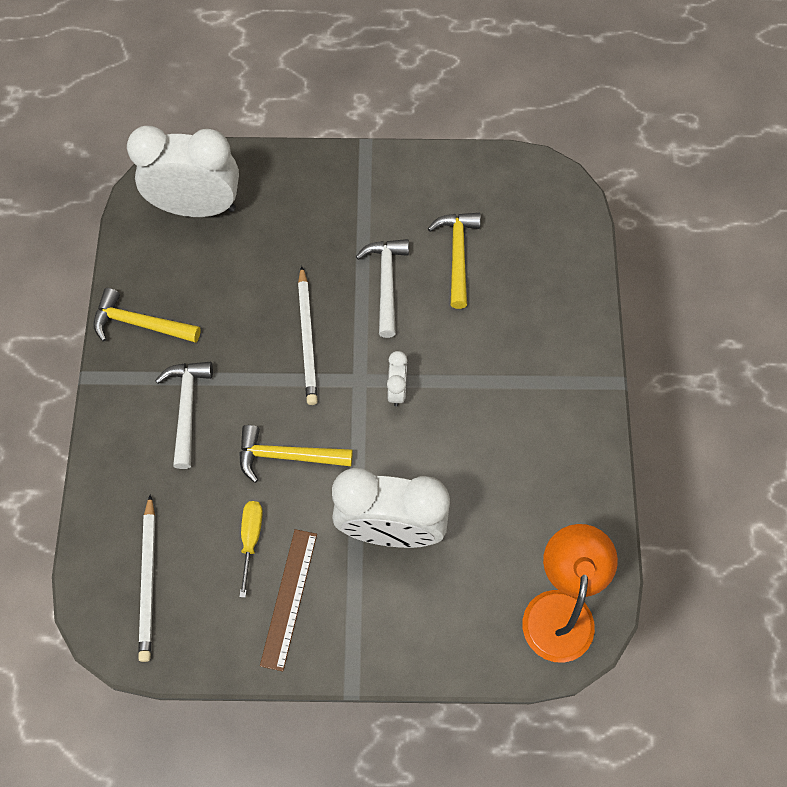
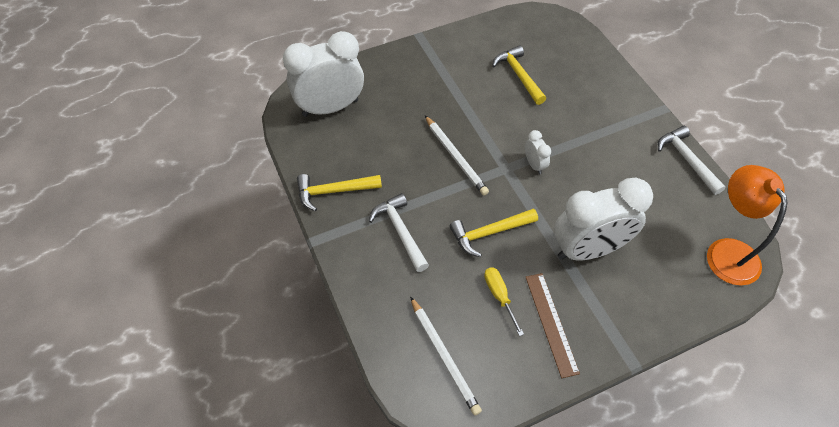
camera: 25 degrees left, 10 degrees down
white hammer [356,239,409,338] -> white hammer moved to [658,126,726,195]

